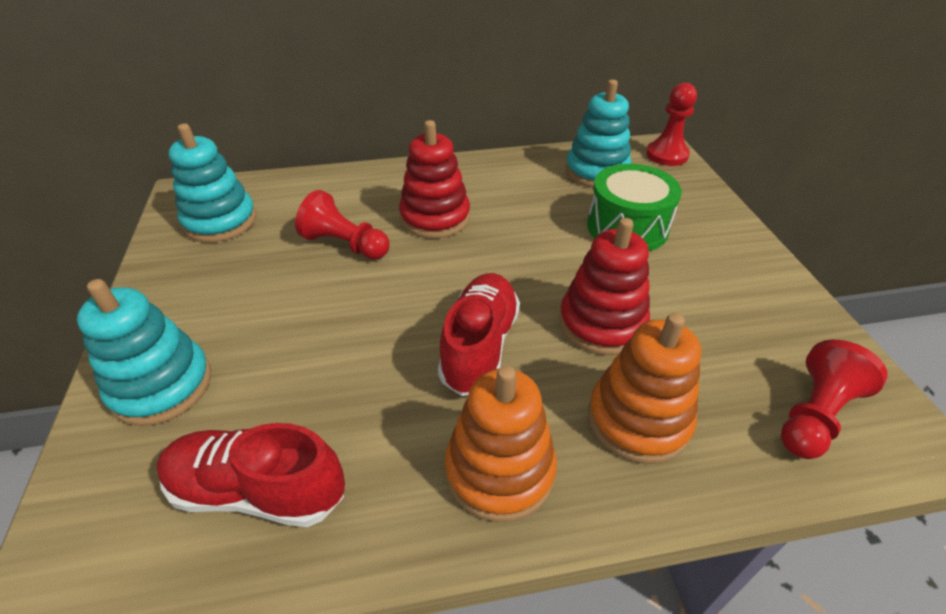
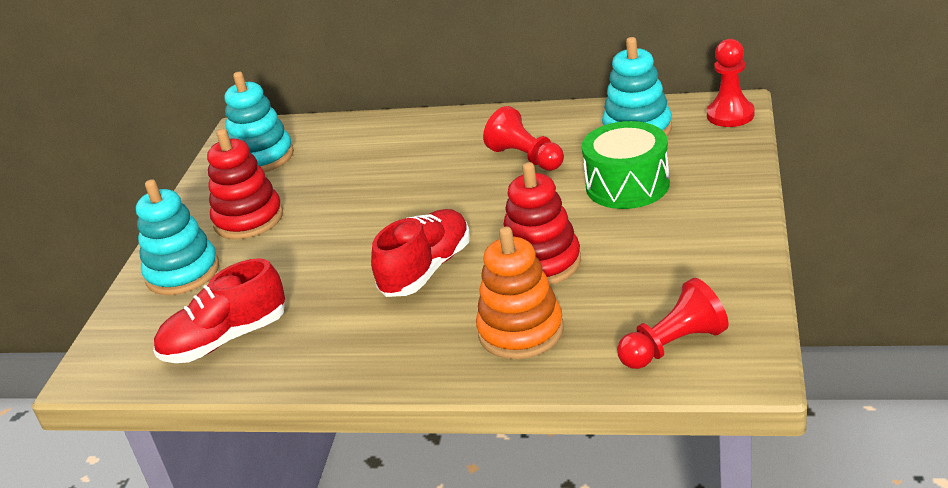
camera: 25 degrees right, 10 degrees down
red shoe [156,423,345,527] -> red shoe turned 60 degrees counterclockwise [153,258,285,363]
red pawn [295,190,390,260] -> red pawn moved to [483,106,564,171]
red stacking toy [399,120,470,238] -> red stacking toy moved to [207,129,283,239]
orange stacking toy [445,365,557,522] -> none

